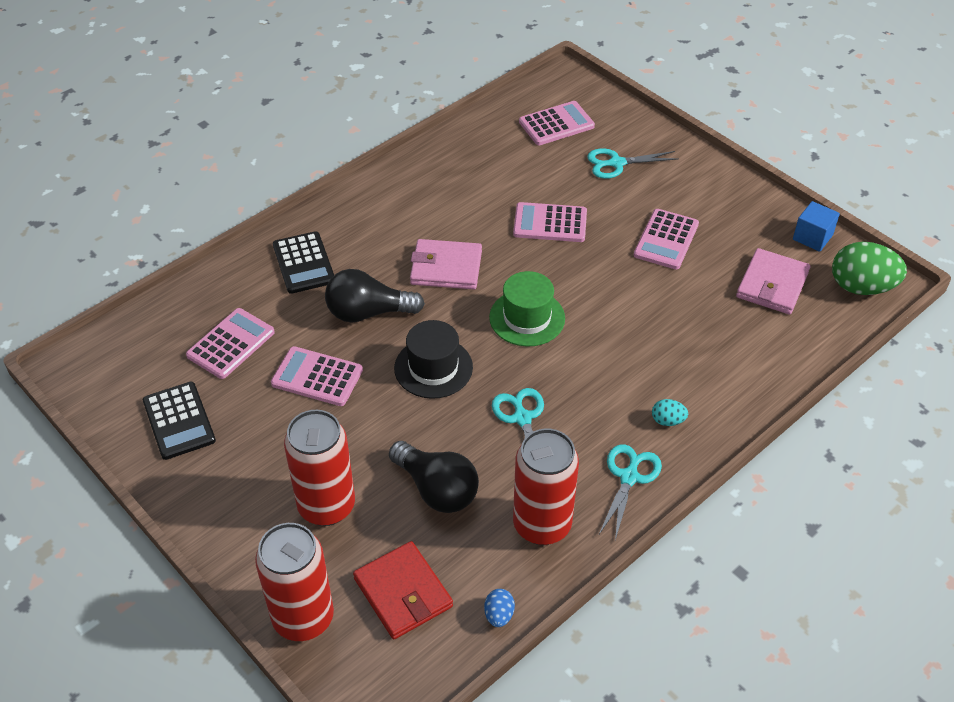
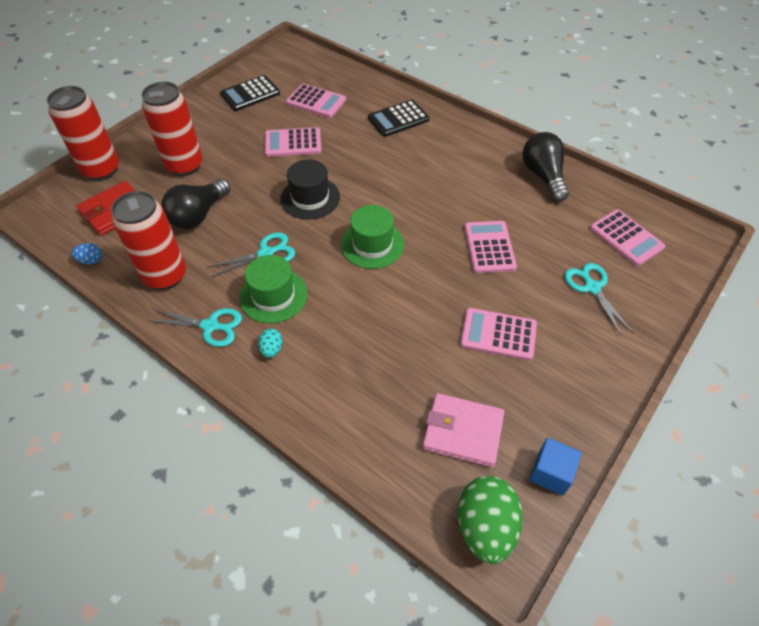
camera: 80 degrees right, 5 degrees up
pink calculator [271,346,363,406] -> pink calculator turned 105 degrees counterclockwise [265,127,322,157]
black light bulb [325,269,425,322] -> black light bulb moved to [523,132,569,202]
pink wallet [410,239,482,289] -> none
none -> green hat [239,255,308,323]

